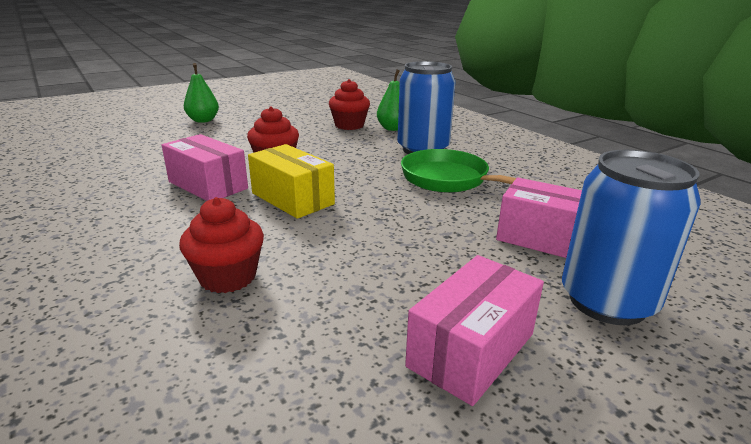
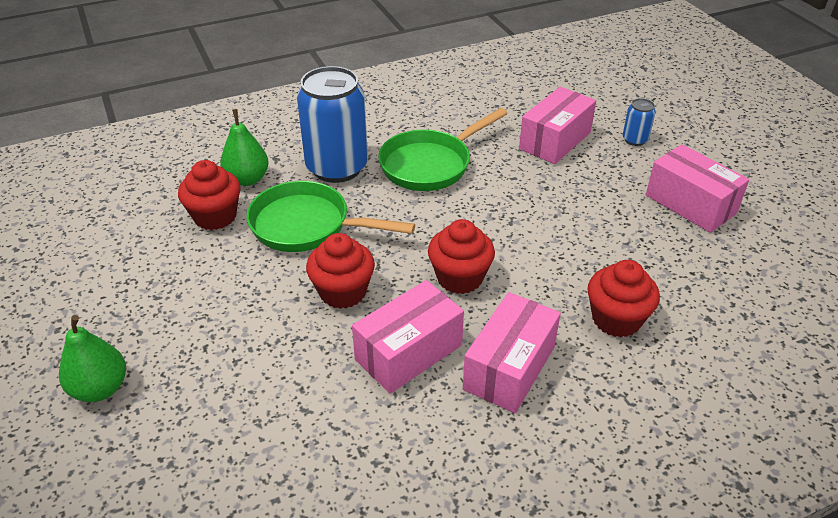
camera: 80 degrees left, 15 degrees up
yellow box [248,144,335,219] -> red cupcake [428,219,495,294]
blue can [562,150,701,325] -> blue can [623,98,656,146], size x0.44
none -> green pan [247,181,415,252]
none -> pink box [463,292,561,413]

